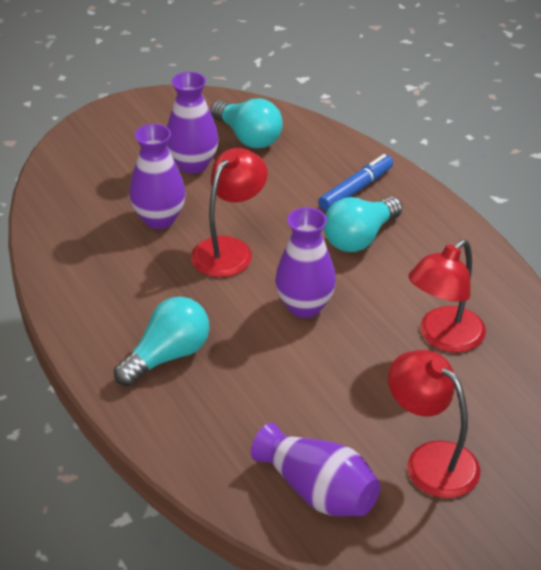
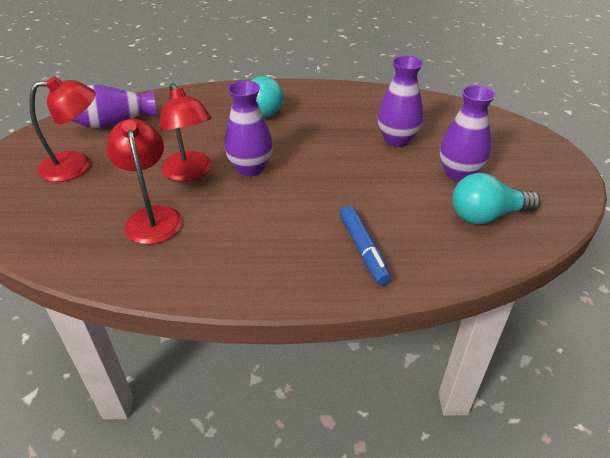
camera: 120 degrees right, 0 degrees up
red lamp [191,148,268,277] -> red lamp moved to [159,83,212,181]
turquoise light bulb [324,196,403,252] -> none

